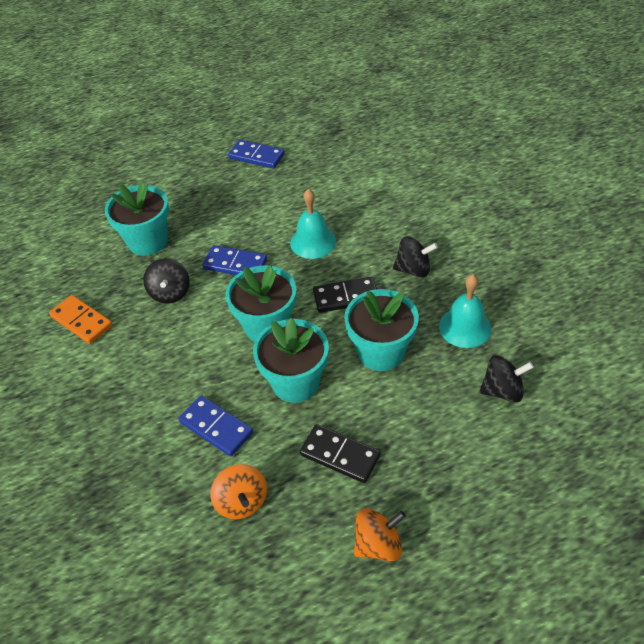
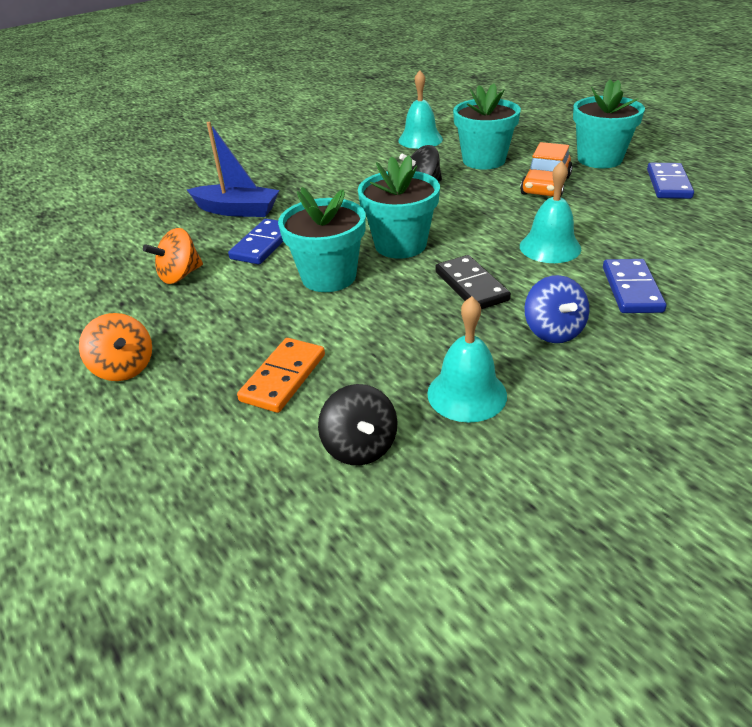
camera: 75 degrees right, 10 degrees down
orange domino [49,295,113,344] -> orange domino moved to [237,338,325,413]
blue domino [202,245,267,275] -> blue domino moved to [603,259,667,313]
black domino [300,424,381,483] -> none
turquoise flower pot [344,289,419,371] -> turquoise flower pot moved to [573,79,645,168]
black spinning top [393,236,438,278] -> blue spinning top [524,275,589,343]
none -> blue boat [187,122,280,217]
none -> turquoise bell [398,70,443,149]
none -> orange car [520,142,573,196]

